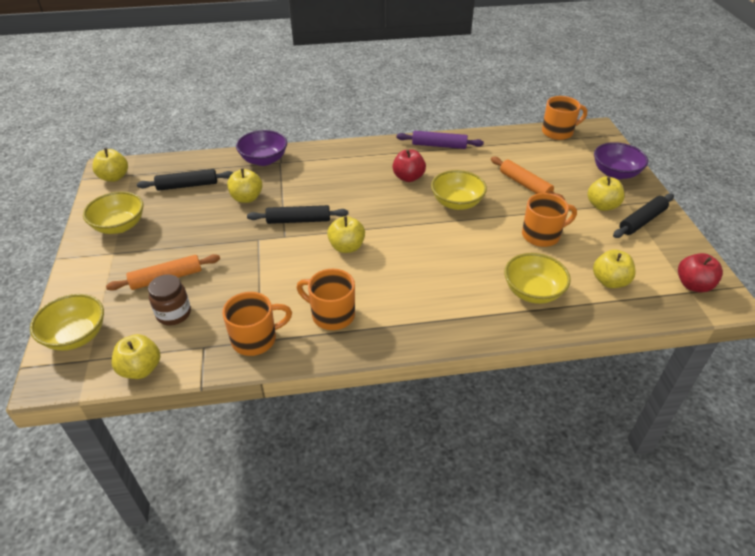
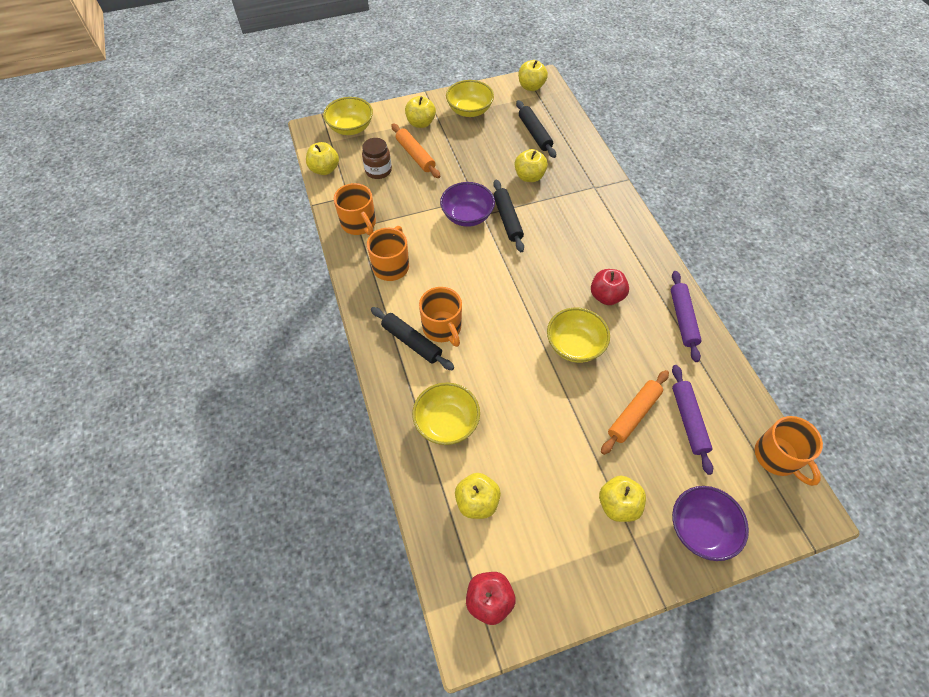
camera: 80 degrees right, 15 degrees up
purple bowl [236,130,287,166] -> purple bowl moved to [440,182,495,227]
yellow apple [327,216,365,253] -> yellow apple moved to [405,96,436,128]
orange mug [522,193,577,247] -> orange mug moved to [419,287,462,347]
black rolling pin [613,193,674,238] -> black rolling pin moved to [371,307,454,370]
none -> purple rolling pin [672,365,713,475]

